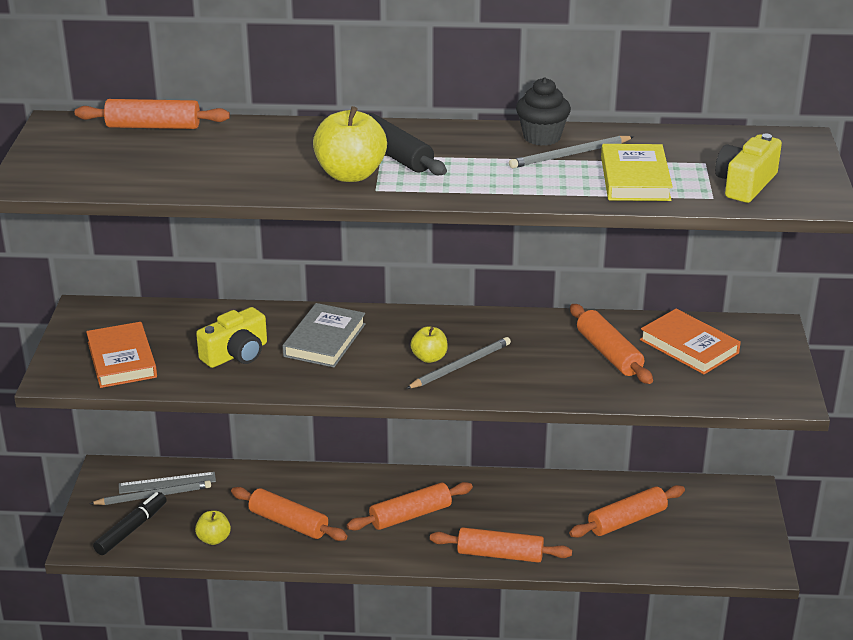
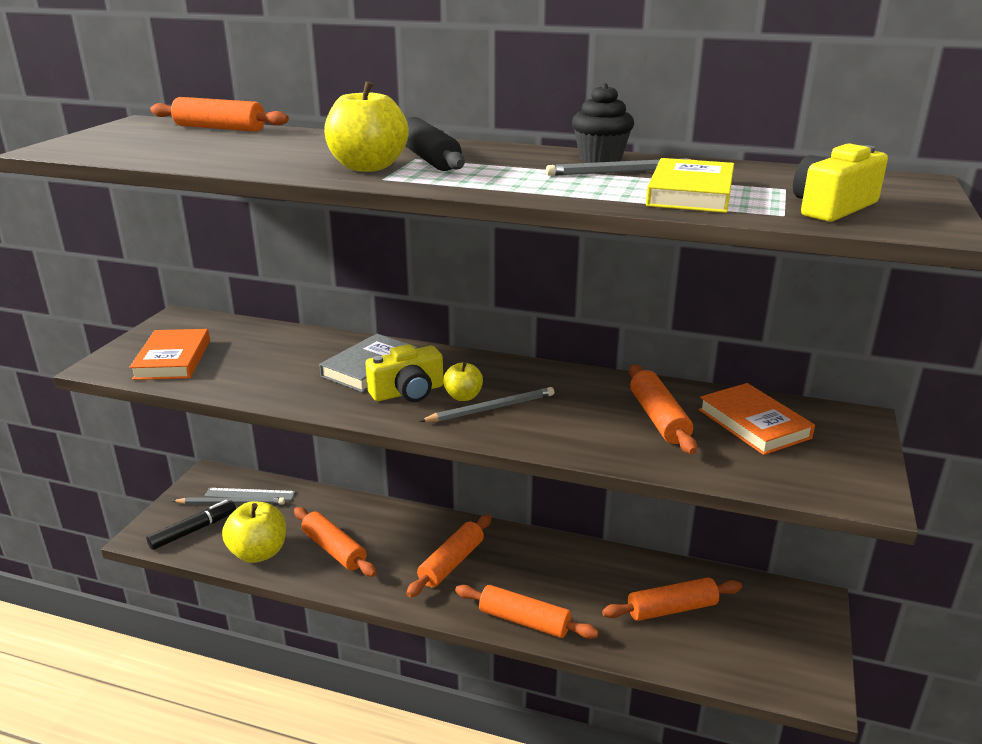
camera: 15 degrees right, 5 degrees down
yellow apple [195,511,231,545] -> yellow apple [222,501,286,563], size x1.80
yellow camera [196,307,267,368] -> yellow camera moved to [365,344,443,402]
orange rolling pin [347,482,473,531] -> orange rolling pin turned 45 degrees counterclockwise [406,515,491,597]

